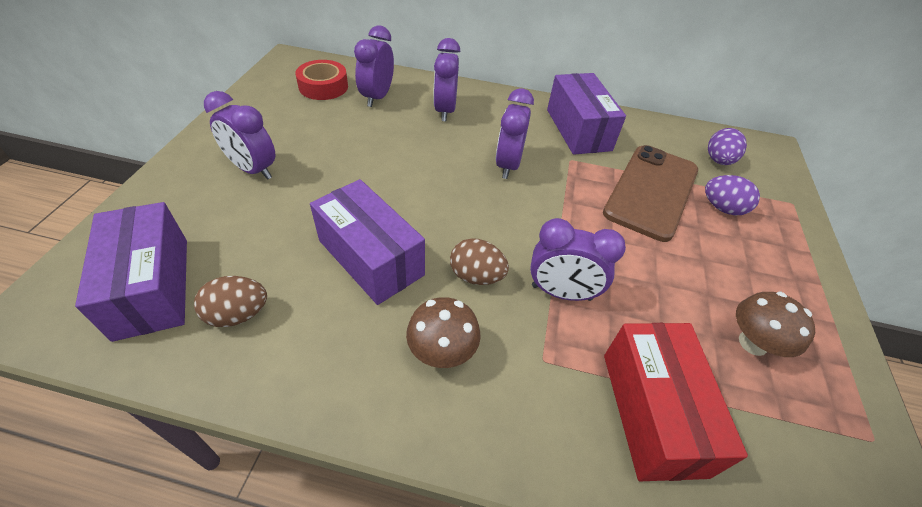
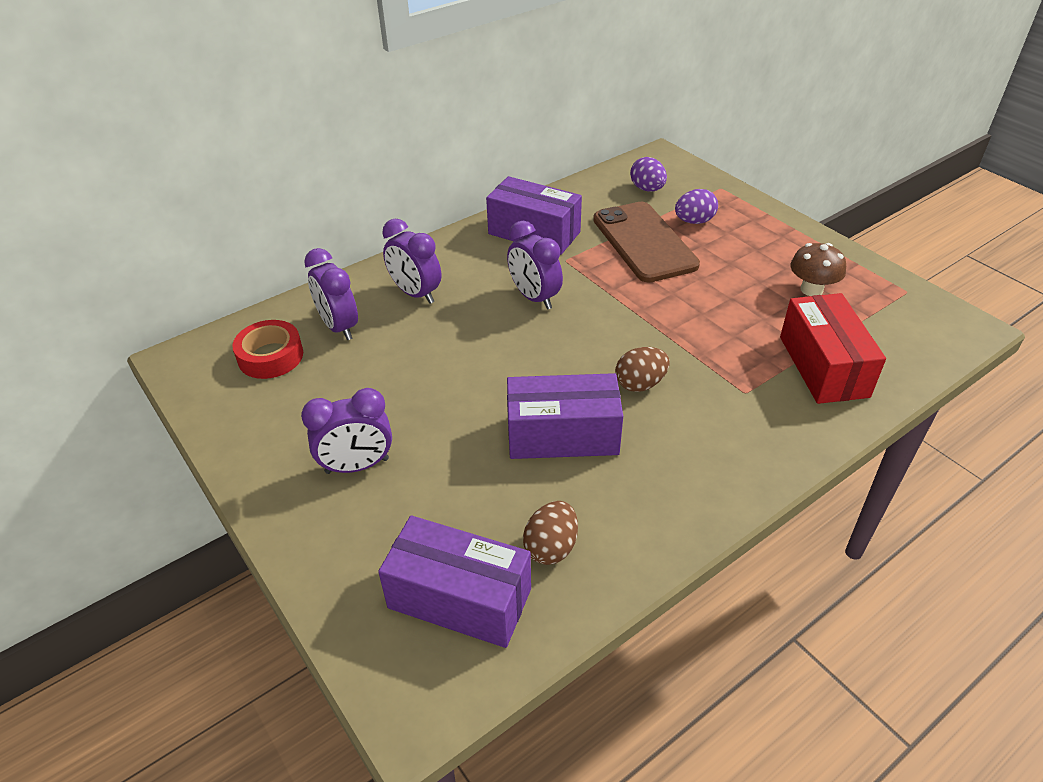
camera: 45 degrees left, 5 degrees down
brown mushroom [406,297,481,368] -> none
purple clock [530,218,626,301] -> none
red box [604,323,748,481] -> red box turned 45 degrees clockwise [780,293,886,404]

